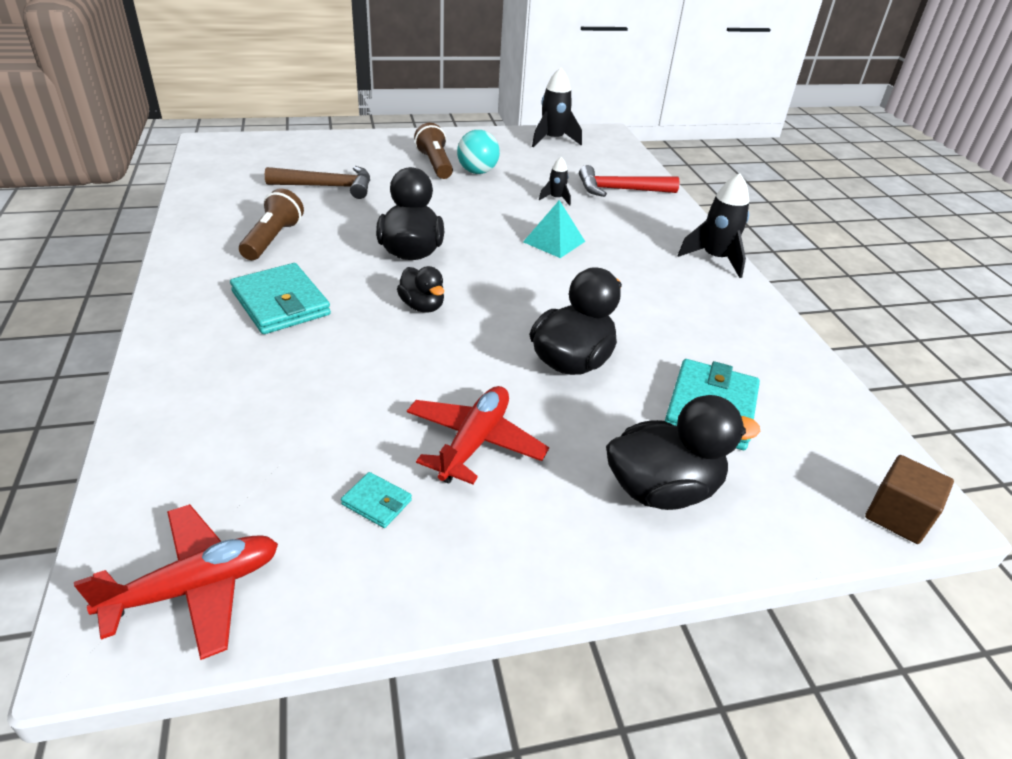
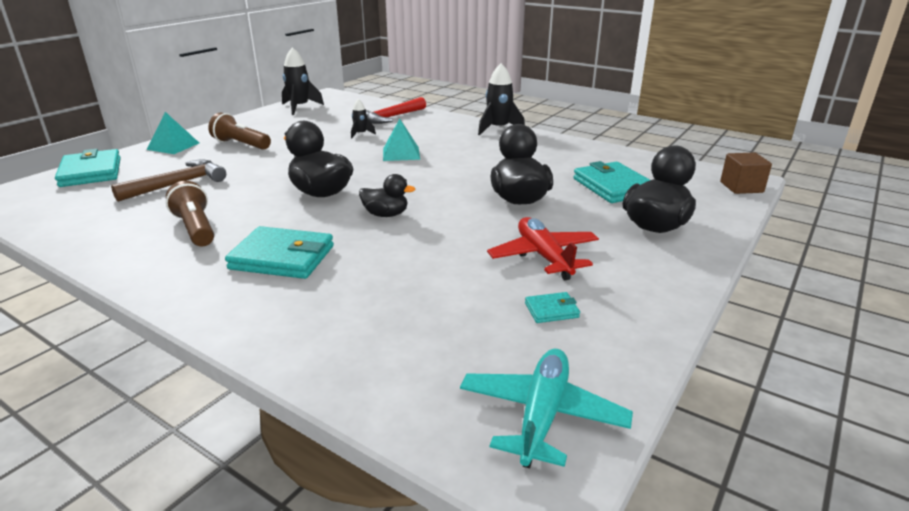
camera: 40 degrees left, 10 degrees down
red plane [74,504,278,660] -> turquoise plane [460,349,633,469]
turquoise ball [457,130,500,174] -> none
none -> turquoise wallet [55,149,121,187]
none -> turquoise pyramid [147,112,199,154]

